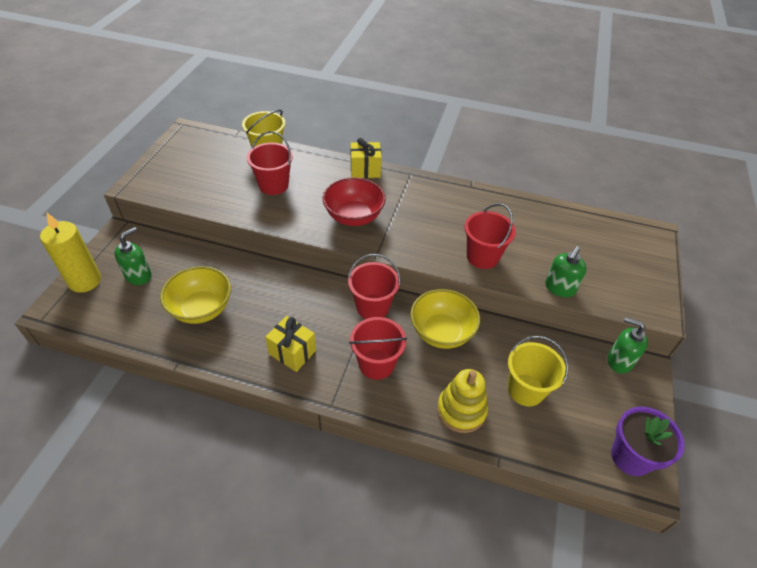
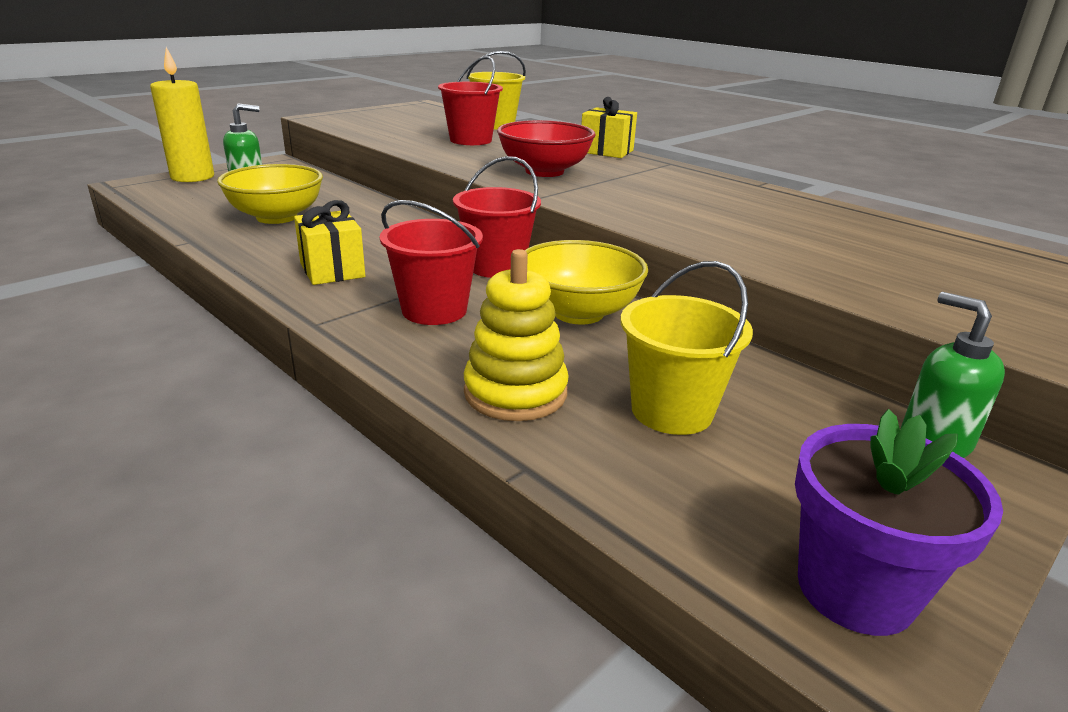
camera: 30 degrees right, 20 degrees down
red bucket [465,203,516,269] -> none
green soap dispenser [545,246,587,298] -> none

